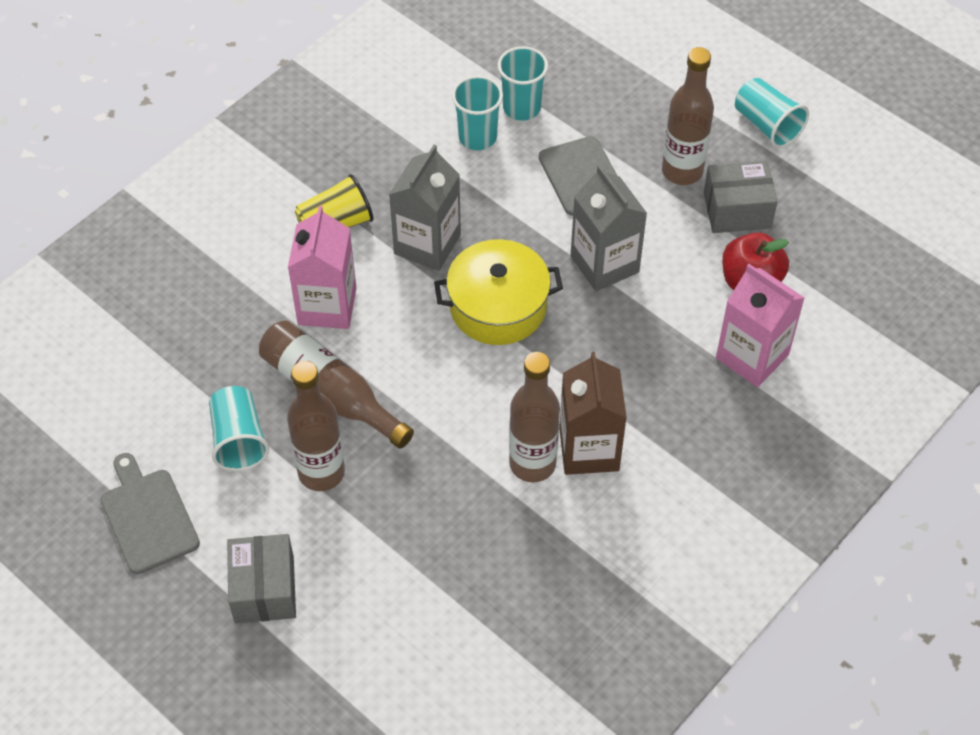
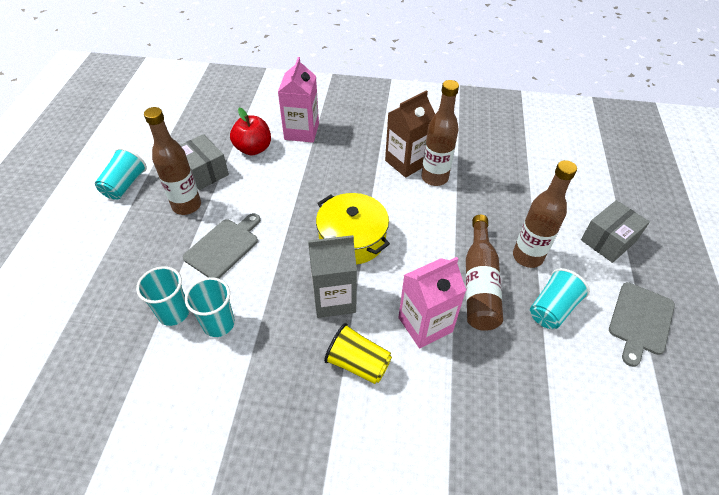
camera: 125 degrees left, 5 degrees down
grey carton [570,165,647,292] -> none

